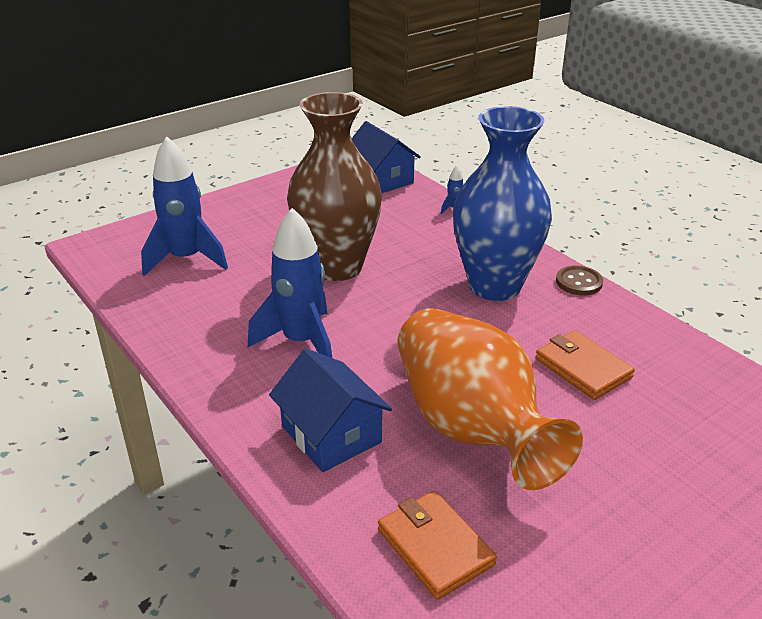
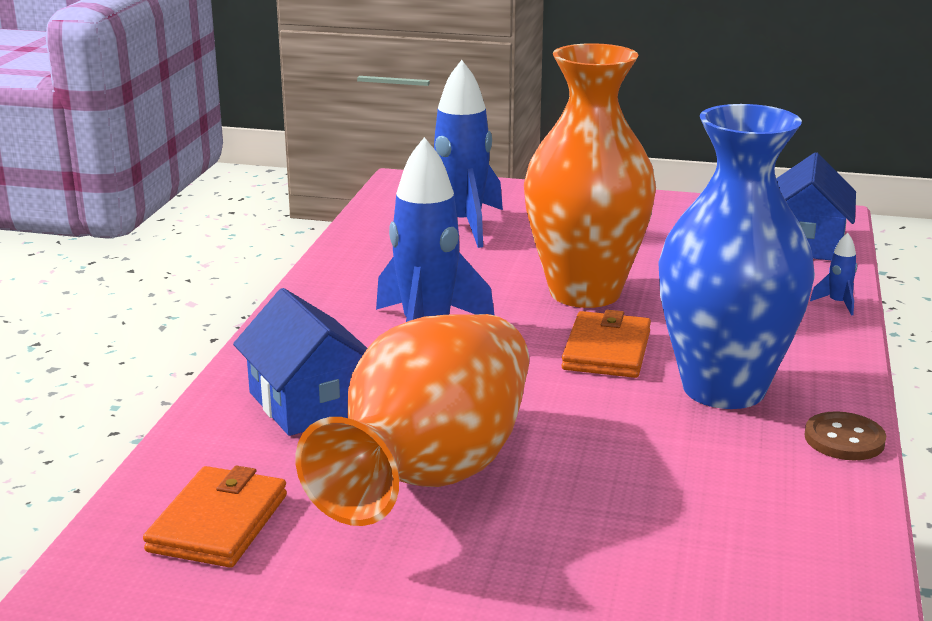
camera: 50 degrees right, 10 degrees down
blue house [269,348,392,472] -> blue house turned 45 degrees counterclockwise [233,288,367,436]
brown vase [287,92,382,281] -> orange vase [524,43,656,308]
orange wallet [535,330,635,400] -> orange wallet moved to [561,310,651,378]

